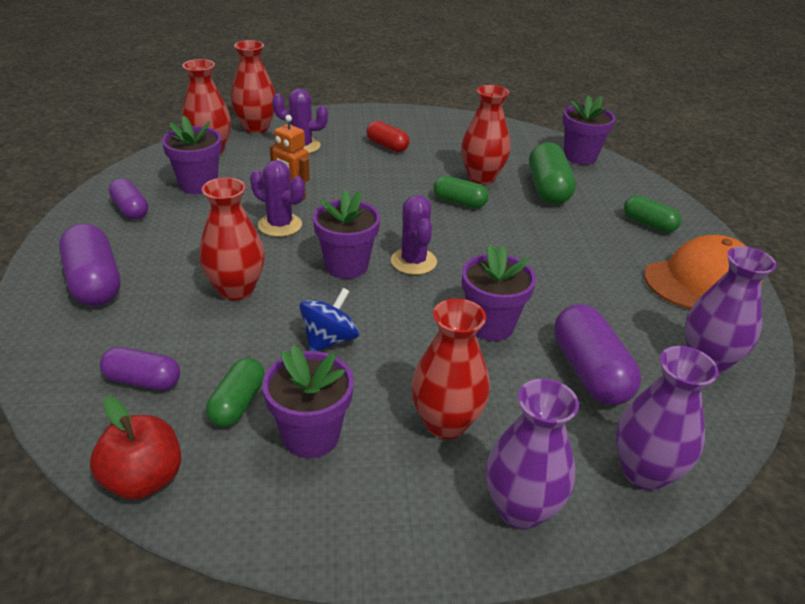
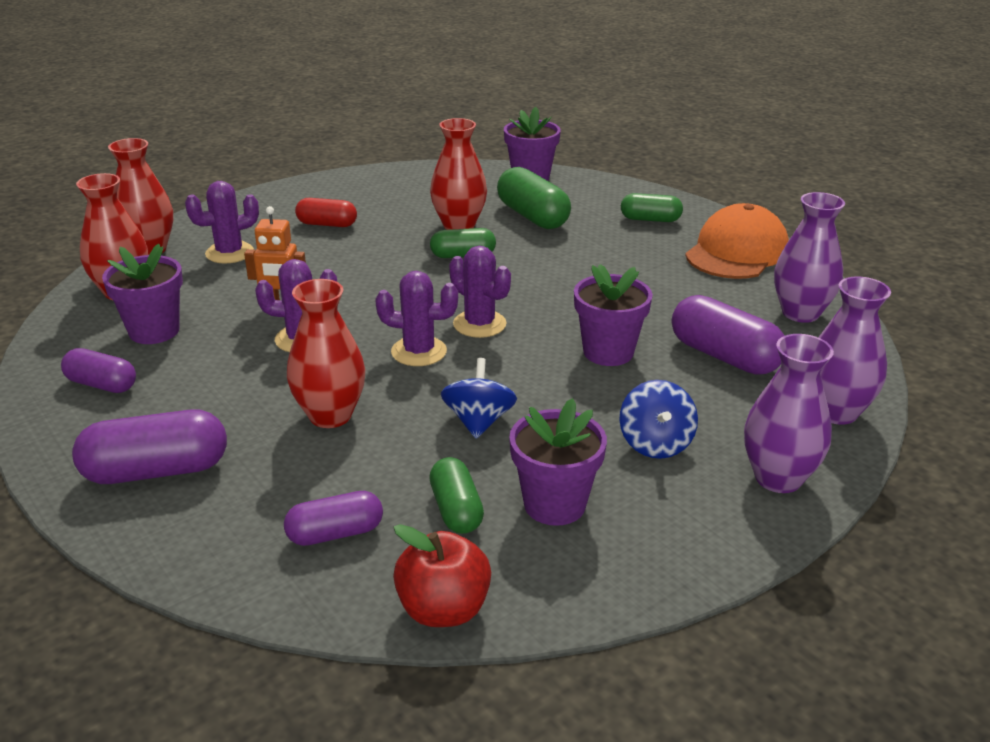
camera: 30 degrees left, 5 degrees down
purple capsule [59,224,120,306] -> purple capsule turned 45 degrees counterclockwise [72,409,227,484]
purple flower pot [313,190,380,279] -> purple cactus [375,271,458,366]
red vase [411,298,490,439] -> blue spinning top [619,380,698,459]

